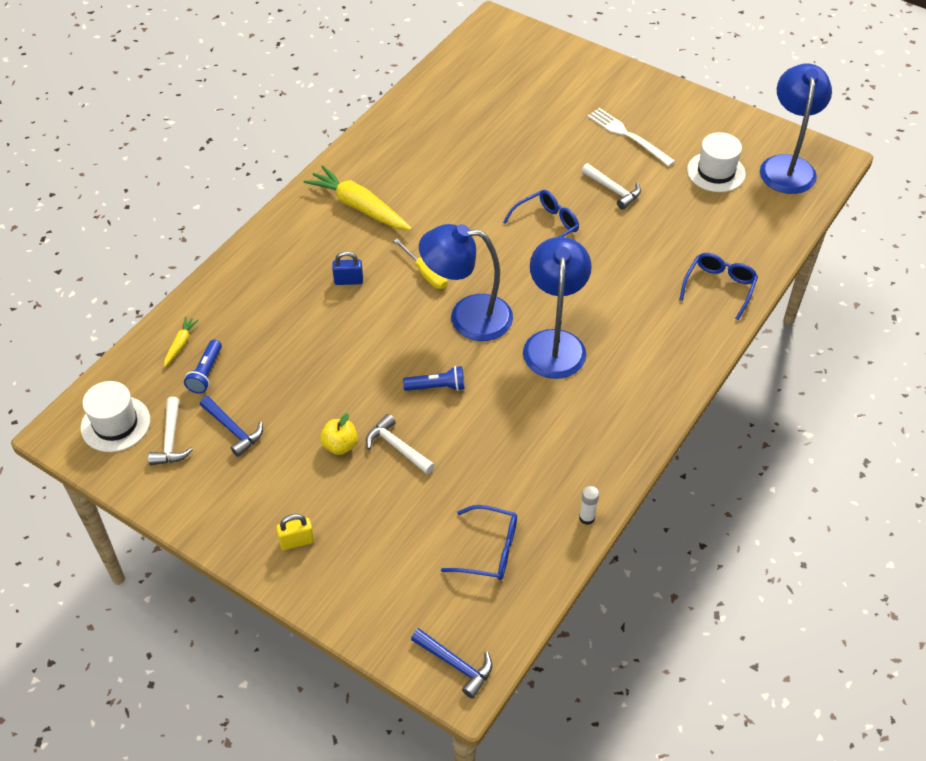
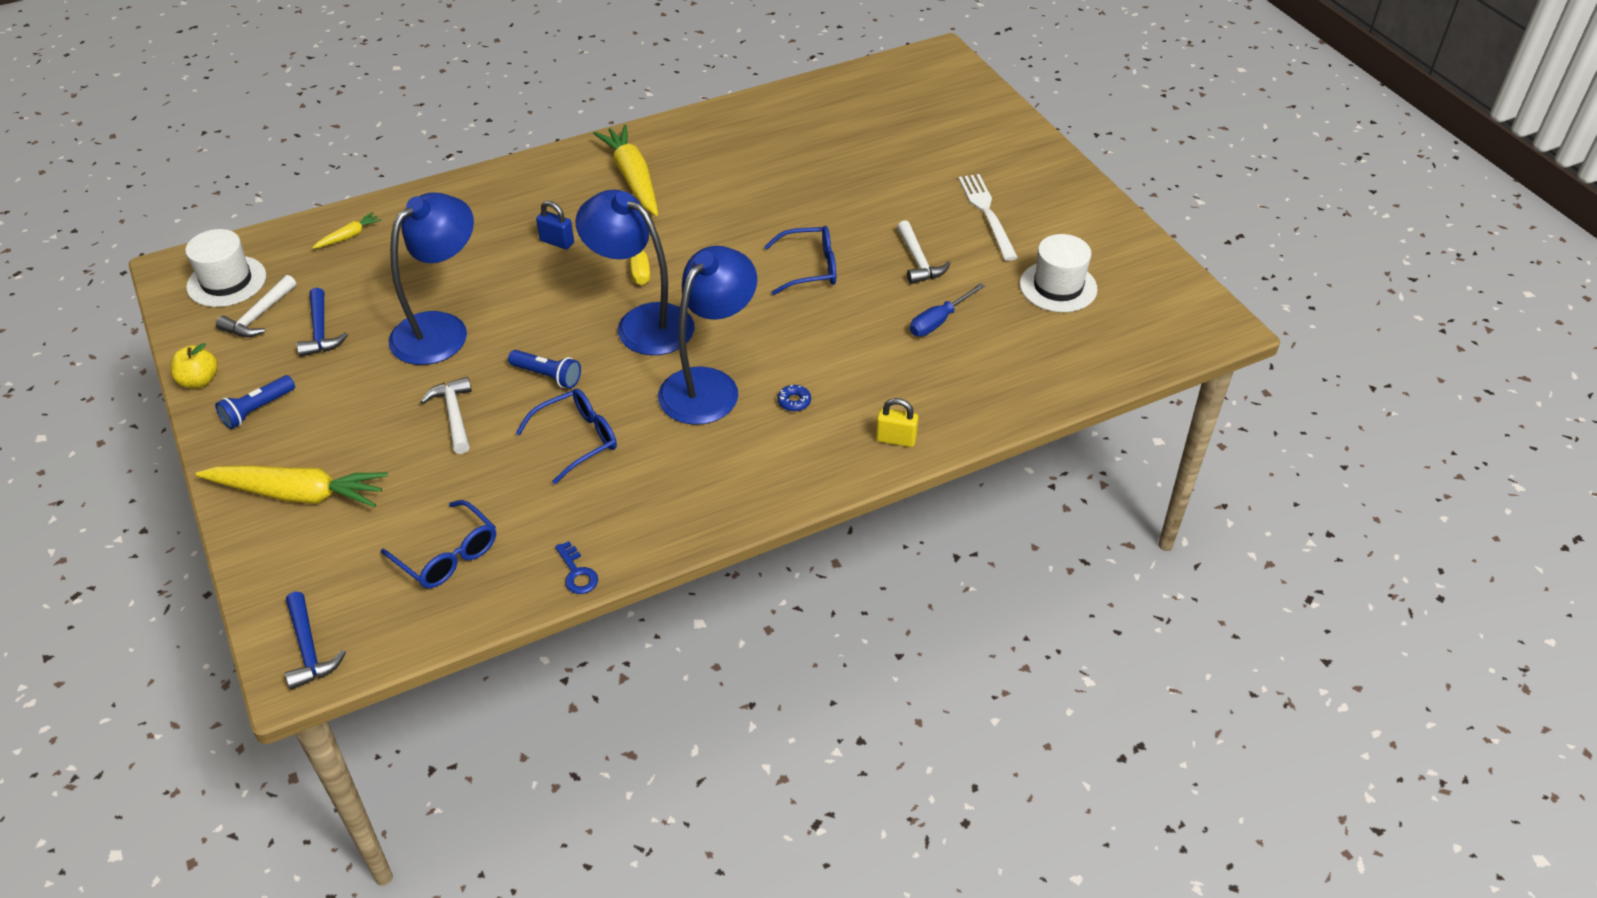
camera: 30 degrees right, 5 degrees down
blue flashlight [184,340,222,394] -> blue flashlight moved to [215,375,295,429]
yellow padlock [276,514,314,550] -> yellow padlock moved to [876,398,918,447]
yellow apple [320,413,358,455] -> yellow apple moved to [170,343,218,388]
white glue stick [579,486,599,525] -> blue key [555,541,598,594]
blue glasses [680,253,758,320] -> blue glasses moved to [516,389,617,484]
blue lamp [760,63,832,194] -> blue lamp moved to [389,192,474,365]
none -> yellow carrot [196,465,388,508]
none -> blue donut [777,385,811,411]
none -> blue screwdriver [910,283,985,336]

